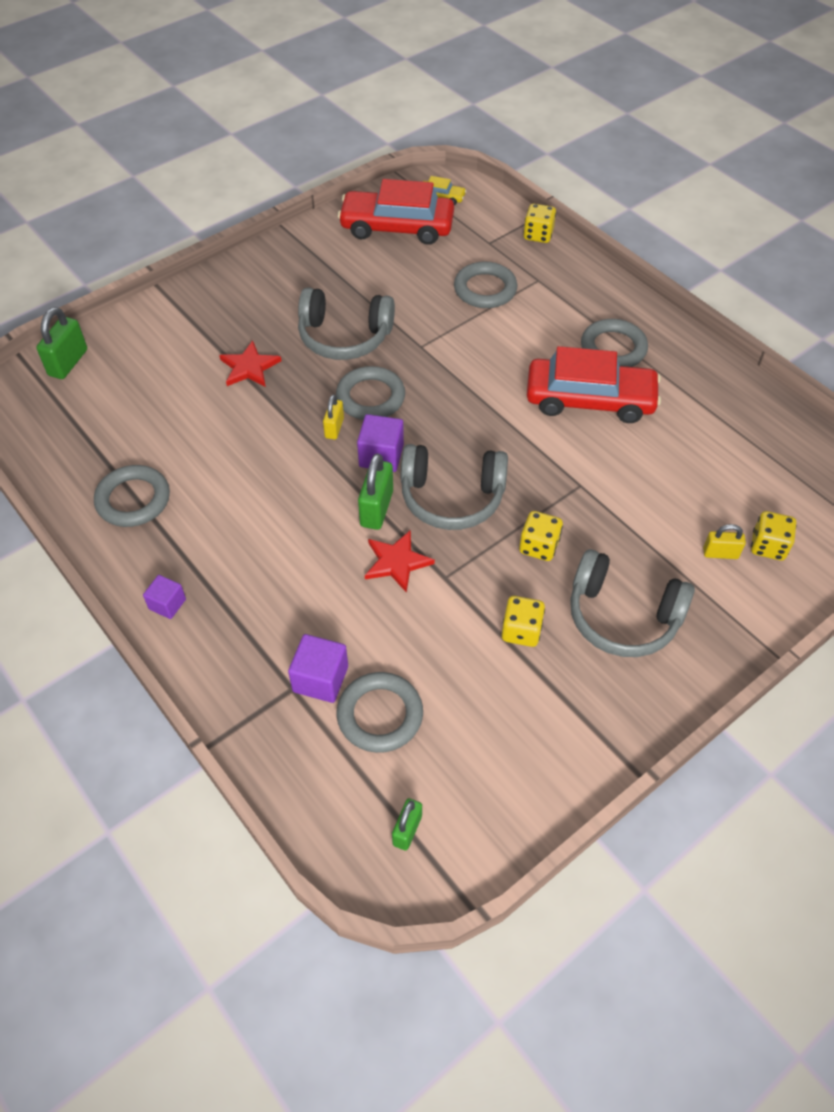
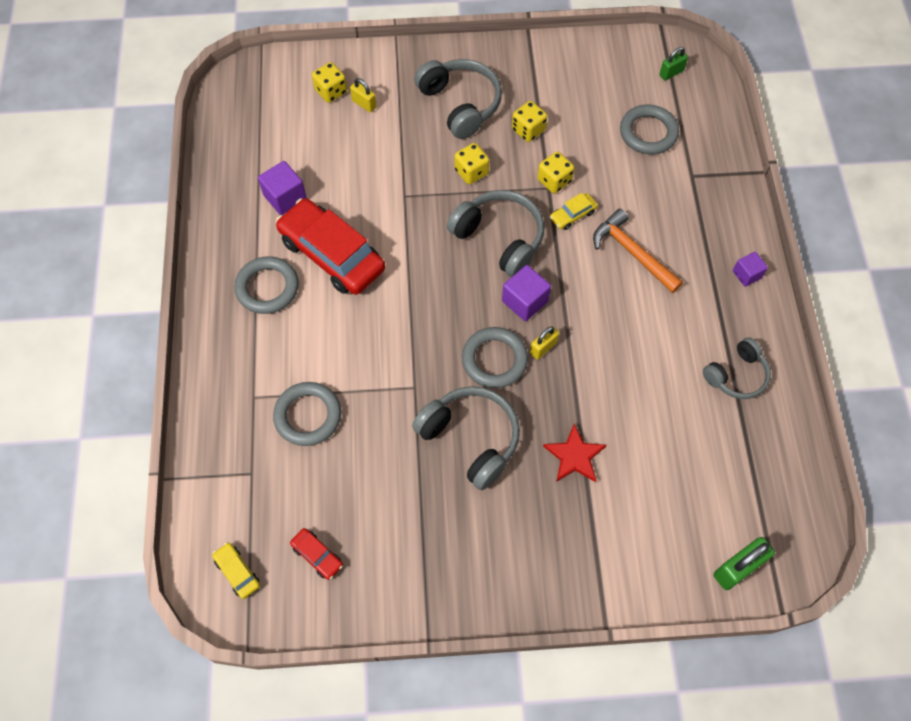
camera: 145 degrees left, 10 degrees up
grey ring [94,465,170,527] -> grey headphones [703,337,771,399]
purple cube [288,634,348,703] -> purple cube moved to [258,161,306,215]
red car [338,179,454,245] -> red car [290,528,343,580], size x0.42
green padlock [358,453,393,530] -> none
red star [365,530,435,593] -> yellow car [550,193,598,230]
yellow dice [523,204,556,243] -> yellow dice moved to [537,152,574,193]
none -> orange hammer [593,209,683,293]

